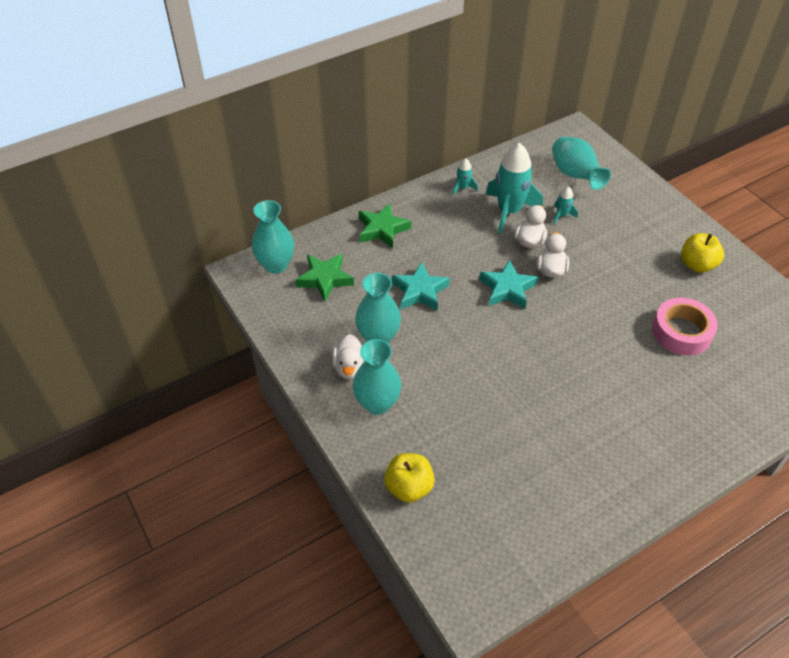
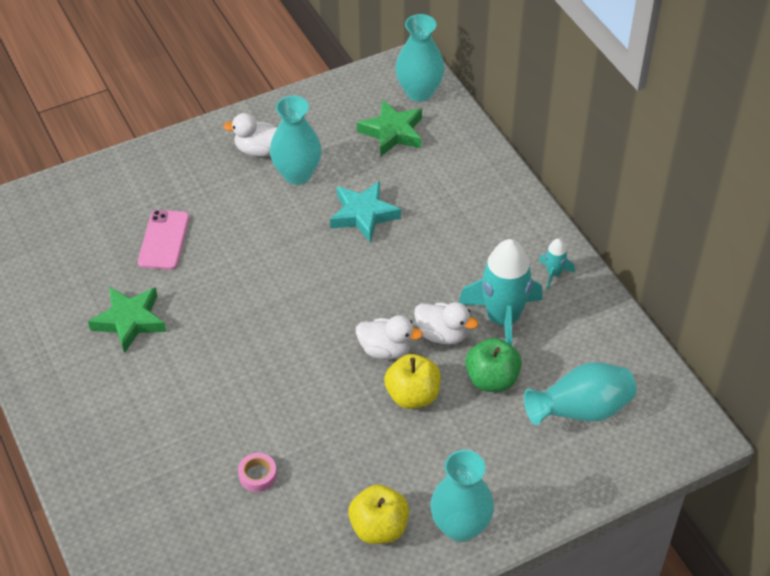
camera: 95 degrees right, 0 degrees up
turquoise vase [353,339,401,415] -> turquoise vase moved to [430,450,494,542]
green star [359,203,411,248] -> green star moved to [88,287,166,354]
yellow apple [384,453,435,503] -> yellow apple moved to [384,354,441,409]
turquoise star [479,260,538,309] -> none
turquoise rocket [553,186,578,225] -> green apple [465,338,522,392]
pink tape [652,298,718,355] -> pink tape [238,453,277,492], size x0.47
none -> pink phone [138,210,189,270]

